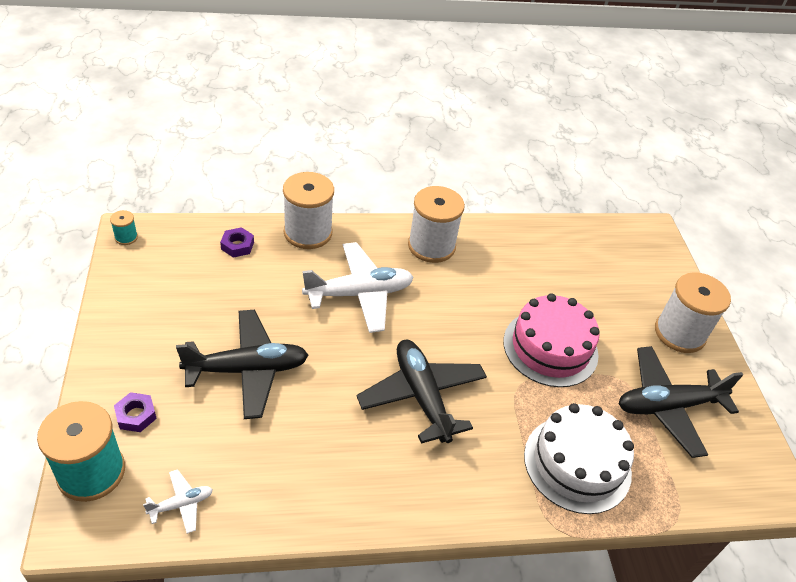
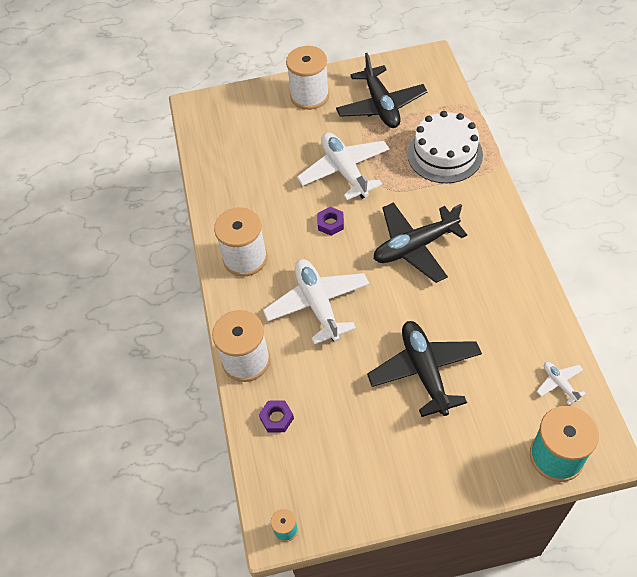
camera: 85 degrees left, 10 degrees up
purple nut [114,392,157,432] -> purple nut moved to [318,207,344,236]
pink cake [503,293,600,387] -> white plane [297,132,390,200]

